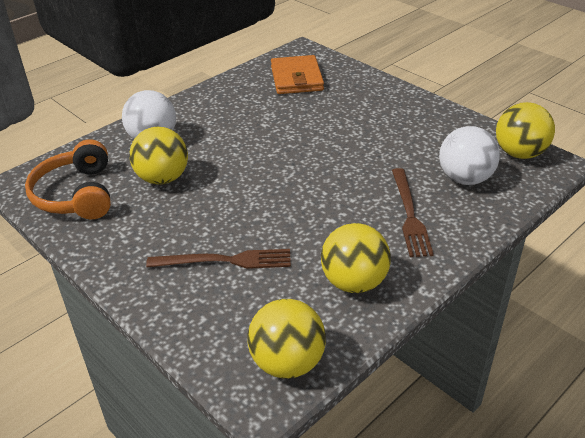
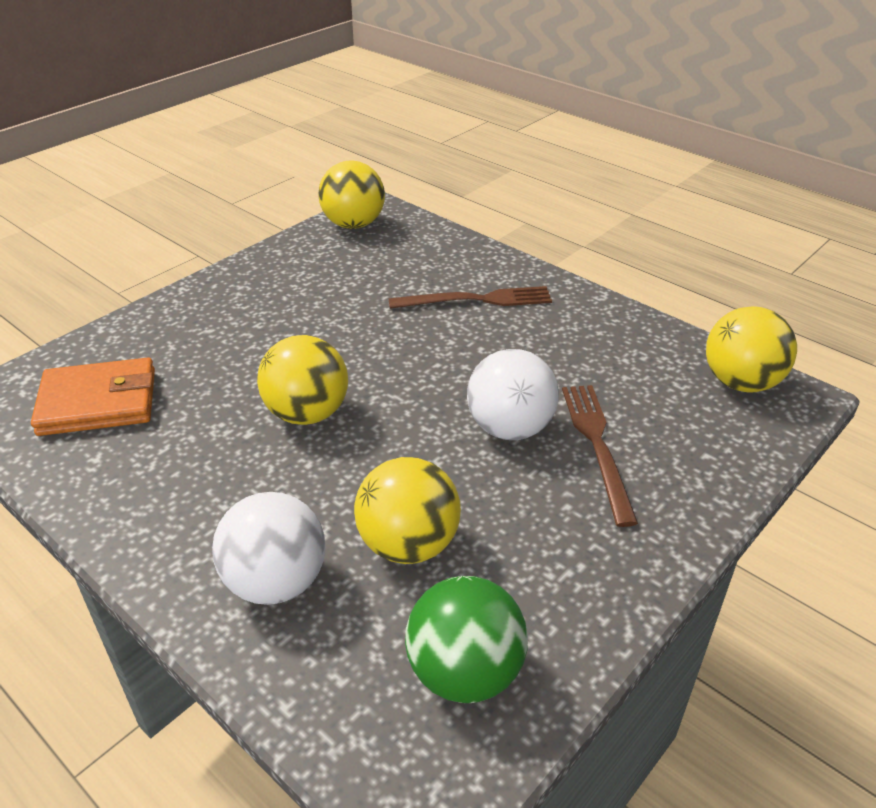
camera: 95 degrees left, 0 degrees up
orange headphones [25,139,111,220] -> green ball [405,576,528,703]
yellow ball [321,223,391,293] -> yellow ball moved to [257,335,348,425]
white ball [439,126,500,185] -> white ball moved to [467,349,559,440]

